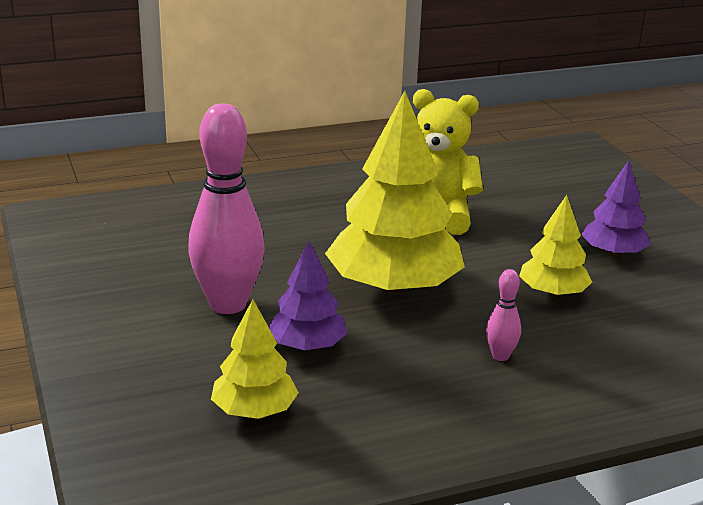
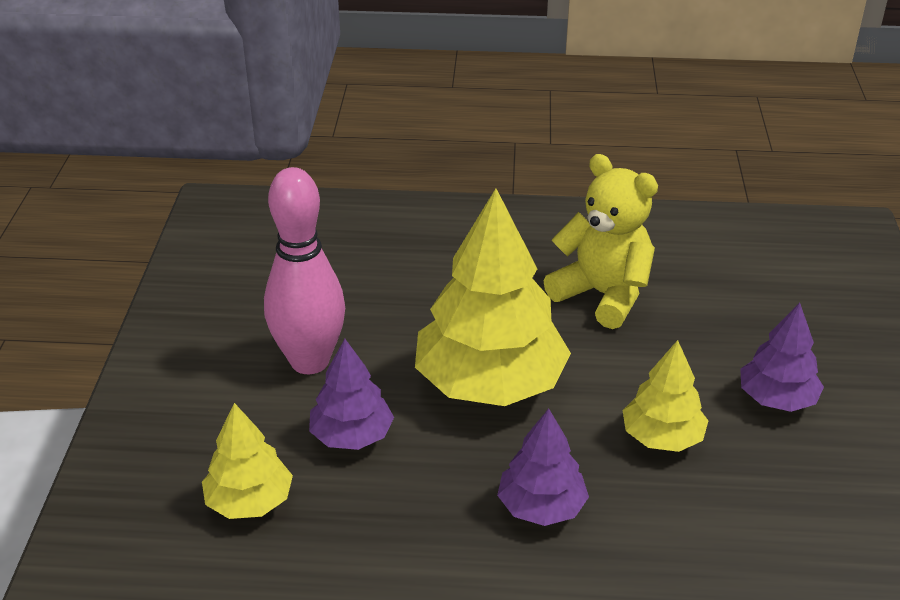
camera: 25 degrees right, 10 degrees up
pink bowling pin [486,269,521,361] -> purple tree [497,408,589,526]

